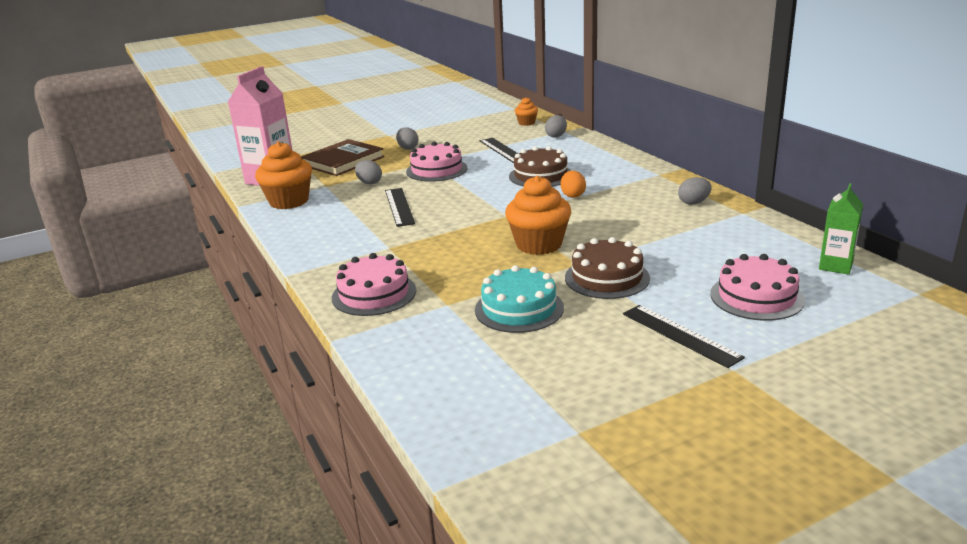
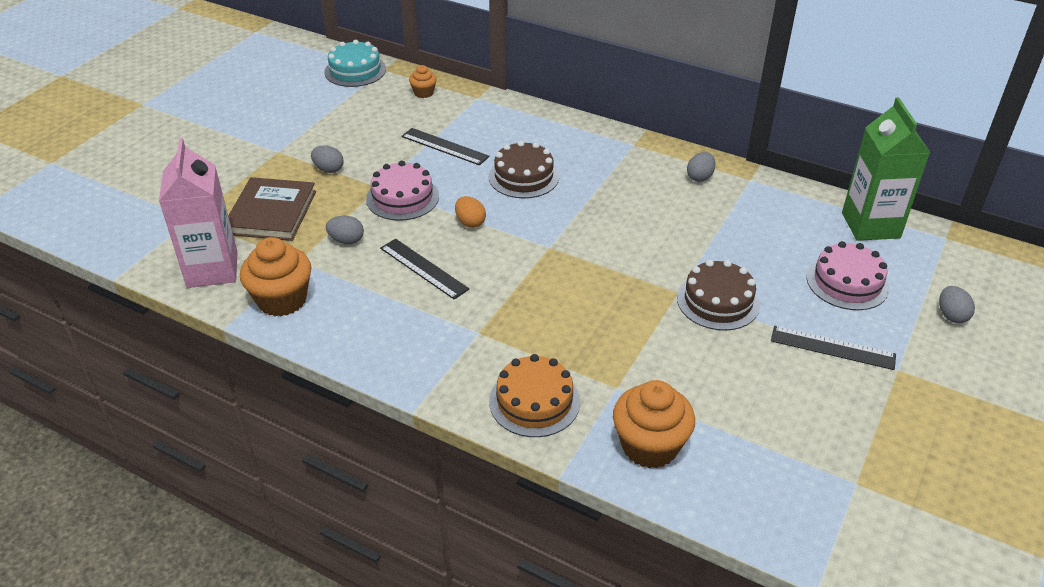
camera: 35 degrees left, 15 degrees up
pink cake [332,253,416,316] -> orange cake [489,354,580,437]
turquoise cake [475,265,564,333] -> turquoise cake moved to [324,40,386,87]
orange cupcake [505,176,571,255] -> orange cupcake moved to [613,380,695,469]
grey egg [545,115,567,138] -> grey egg moved to [939,286,975,323]
orange egg [560,171,586,198] -> orange egg moved to [455,196,486,228]
green carton [819,183,863,275] -> green carton [842,97,930,241], size x1.81

